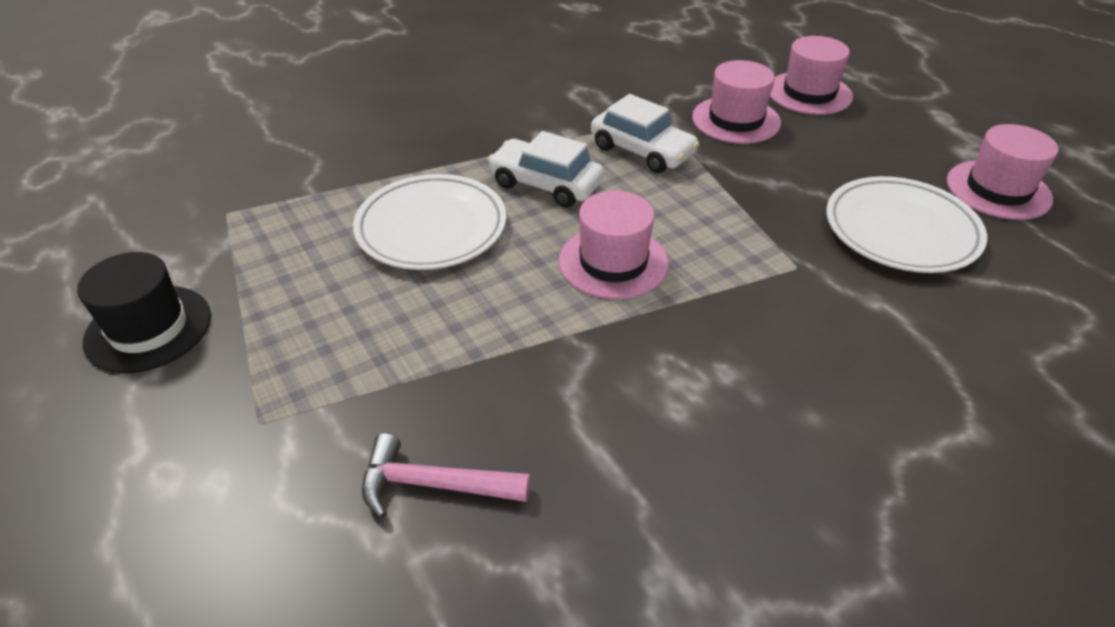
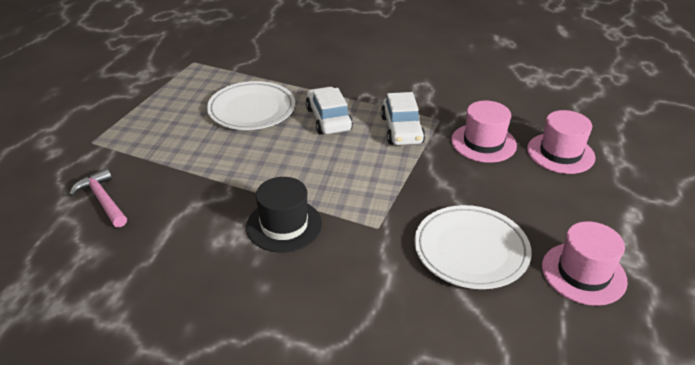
camera: 45 degrees right, 5 degrees down
black hat [77,252,211,373] -> black hat moved to [246,177,322,252]
pink hat [559,191,669,299] -> none

